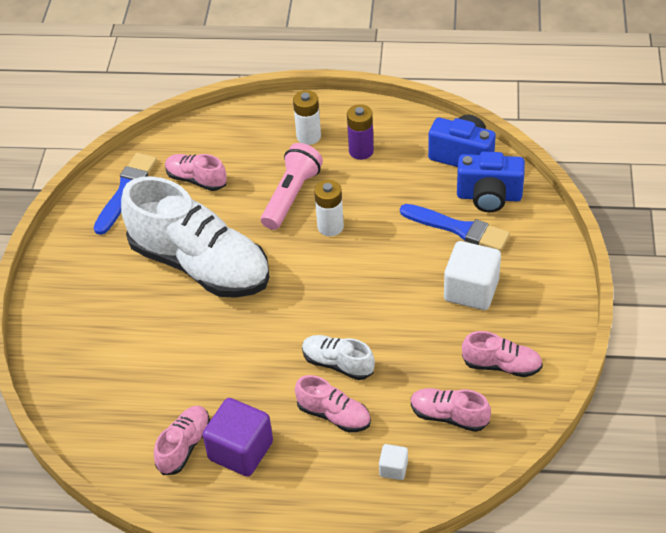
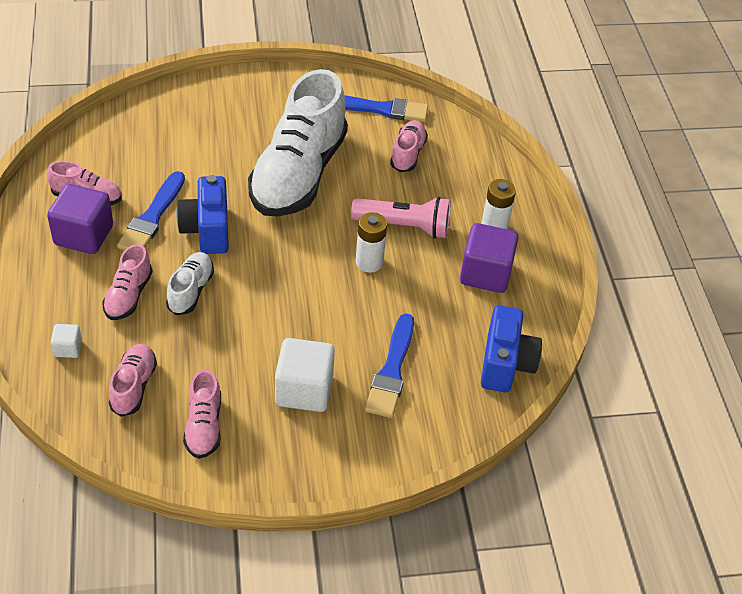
camera: 70 degrees right, 0 degrees up
purple battery [347,104,374,160] -> purple cube [460,223,518,293]
blue camera [457,151,525,212] -> blue camera moved to [176,175,229,254]
none -> blue brush [117,171,185,250]

